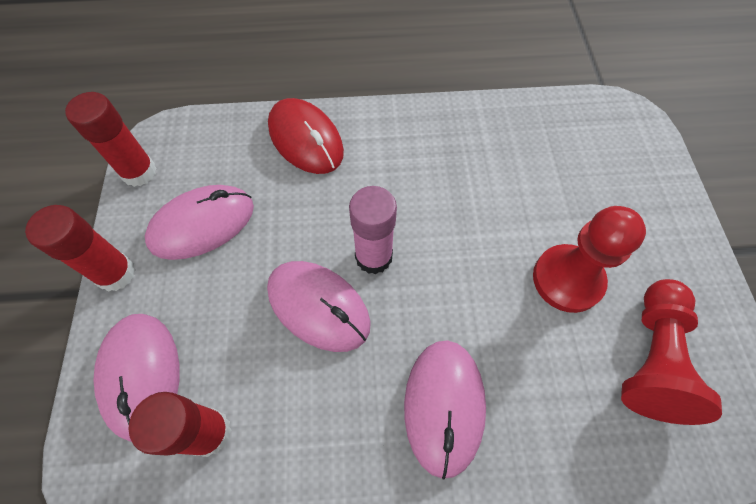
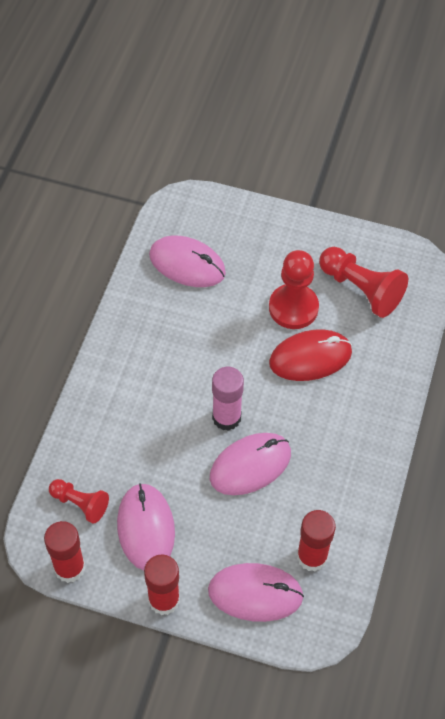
camera: 70 degrees left, 5 degrees down
red mouse [268,98,344,174] -> red mouse moved to [269,329,352,381]
pink mouse [404,340,486,480] -> pink mouse moved to [149,236,226,287]
none -> red pawn [49,479,109,524]

